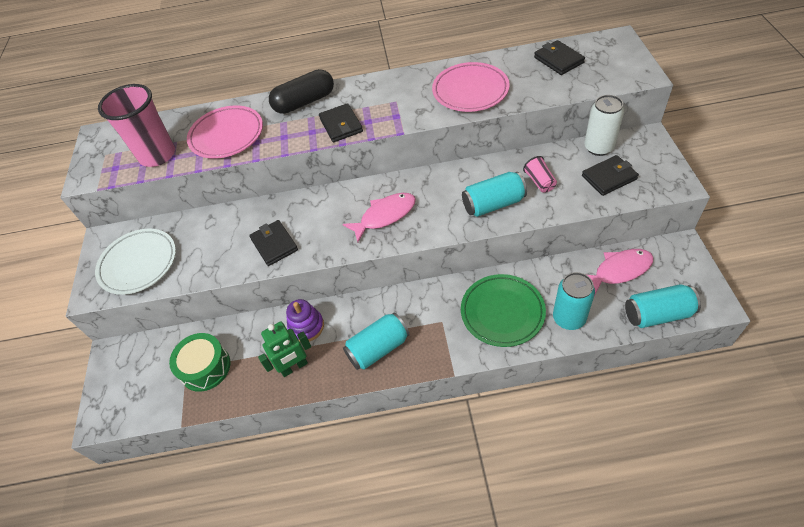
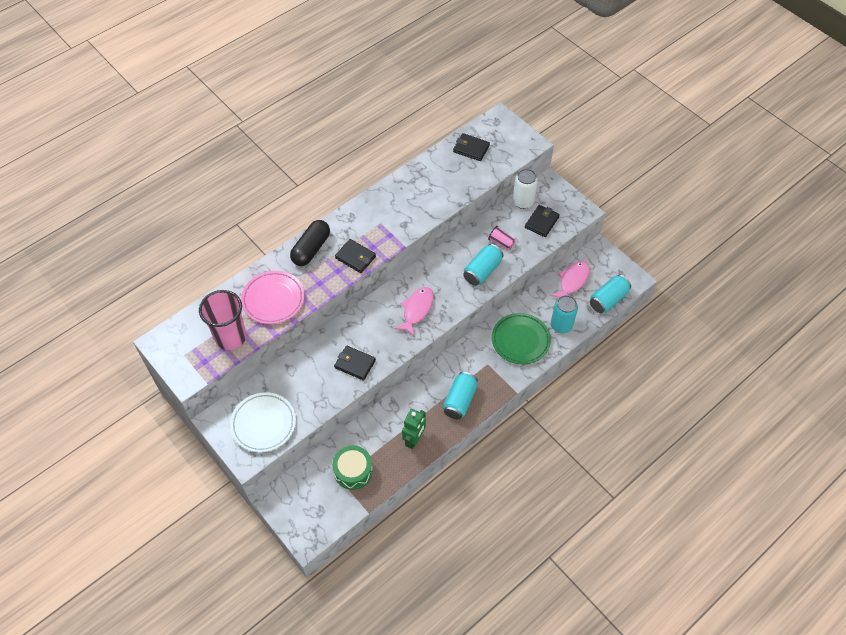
camera: 40 degrees left, 5 degrees up
purple stacking toy [286,299,324,342] -> none
pink plate [432,62,510,112] -> none

